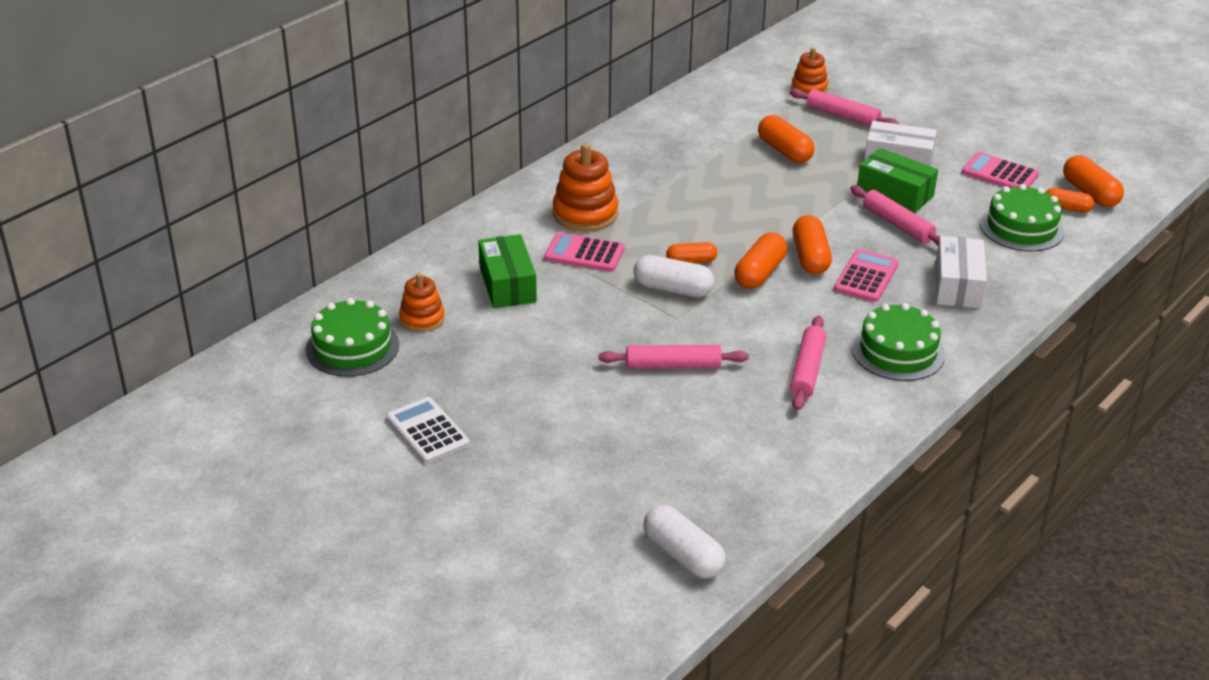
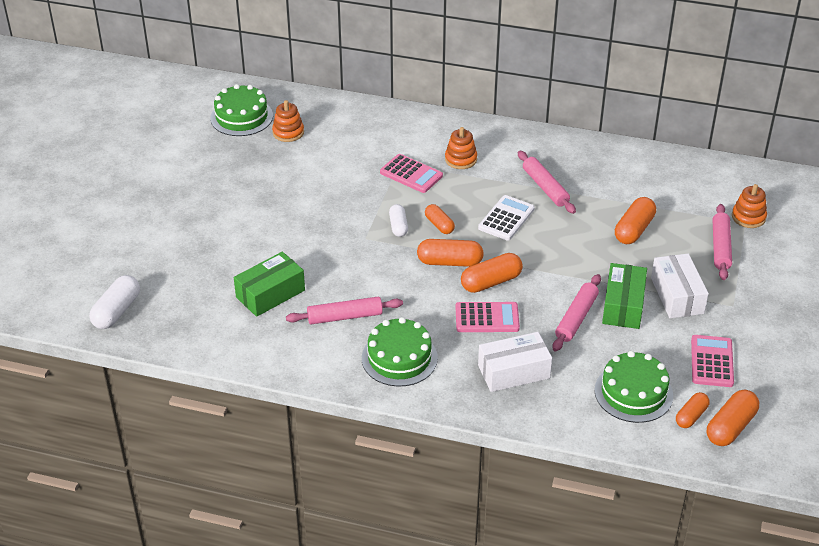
camera: 65 degrees right, 5 degrees up
white calculator [386,397,470,464] -> white calculator moved to [478,195,535,241]
green box [478,234,537,308] -> green box moved to [234,252,305,317]
pink calculator [544,232,625,272] -> pink calculator turned 135 degrees clockwise [380,154,443,193]
orange stacking toy [553,143,618,231] -> orange stacking toy [445,127,477,169], size x0.63
pink rolling pin [599,345,749,369] -> pink rolling pin moved to [518,151,576,214]
white capsule [633,255,714,297] -> white capsule [389,204,408,237], size x0.64
orange capsule [1046,188,1094,213] -> orange capsule turned 45 degrees clockwise [676,392,710,428]

